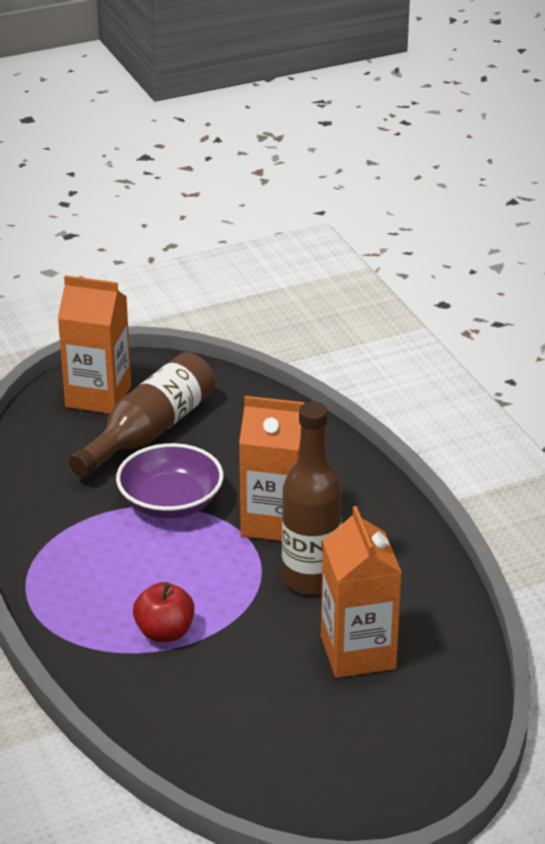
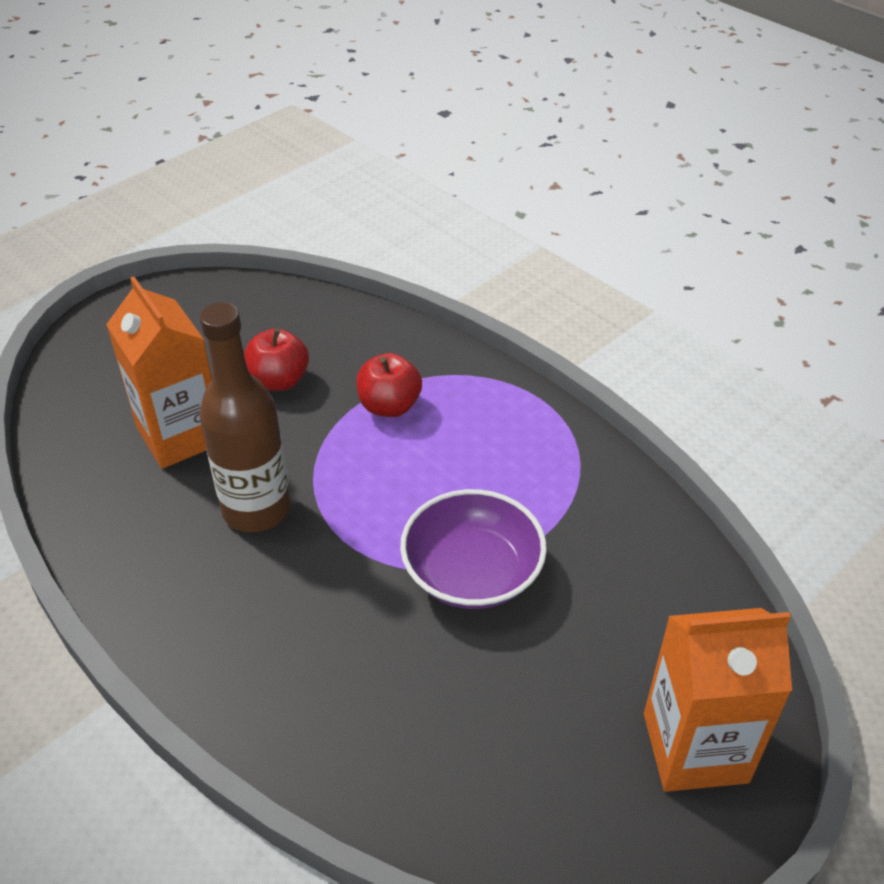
camera: 160 degrees right, 10 degrees up
brown bottle [69,352,215,477] -> none
orange carton [239,396,305,541] -> none
none -> red apple [244,328,309,391]

